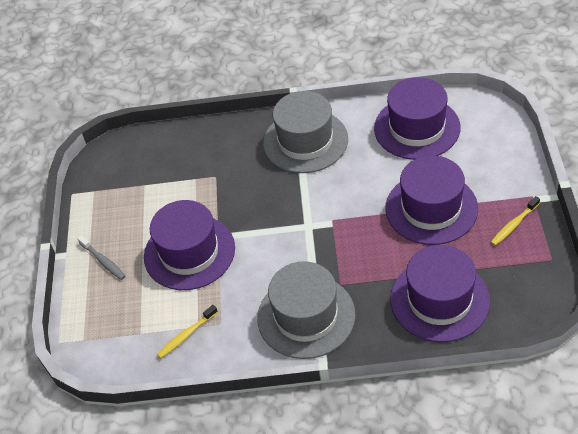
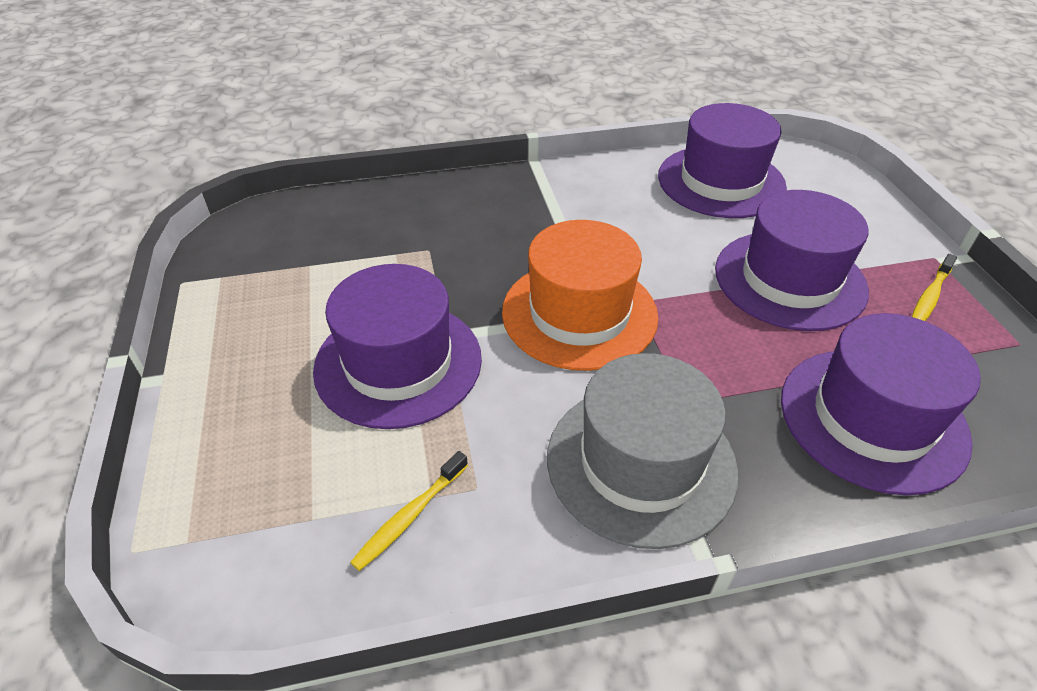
camera: 15 degrees left, 5 degrees down
grey toothbrush [77,235,125,280] -> none
grey hat [263,91,348,173] -> none
none -> orange hat [502,220,658,371]

